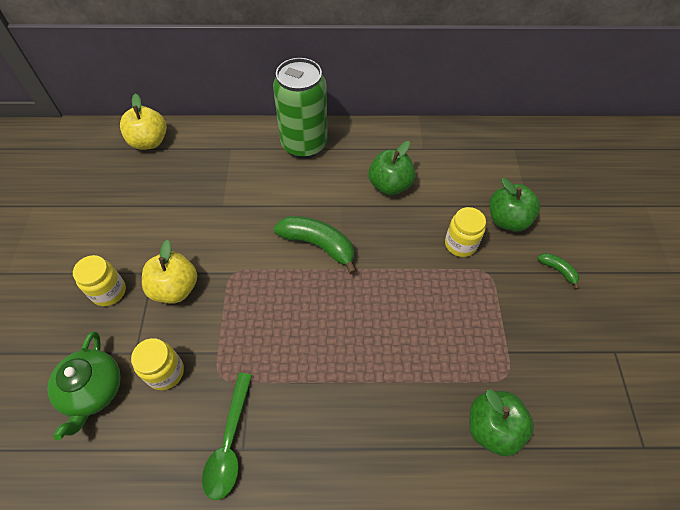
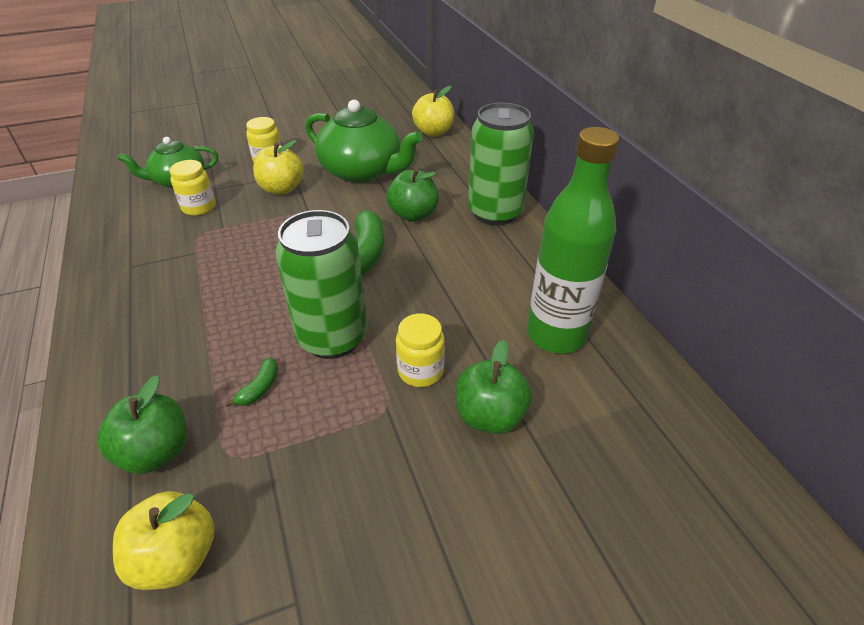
camera: 70 degrees right, 15 degrees down
green spoon [202,373,252,500] -> none
green apple [369,141,416,195] -> green apple moved to [387,168,439,222]
green banana [538,253,579,289] -> green banana moved to [225,358,278,407]
none -> yellow apple [113,491,214,590]
none -> green can [275,210,367,359]
none -> green teapot [305,100,423,183]
none -> green bottle [527,127,619,354]

